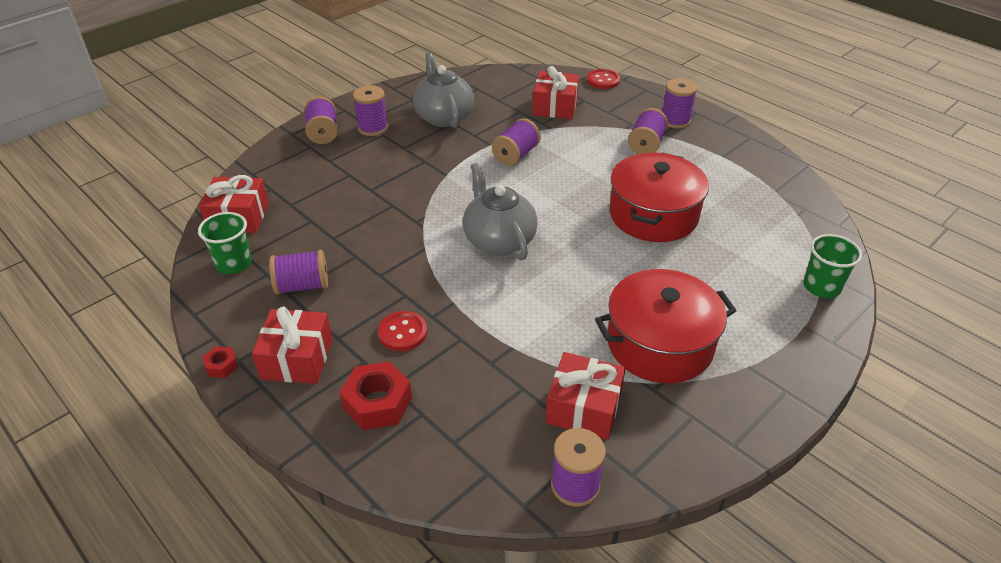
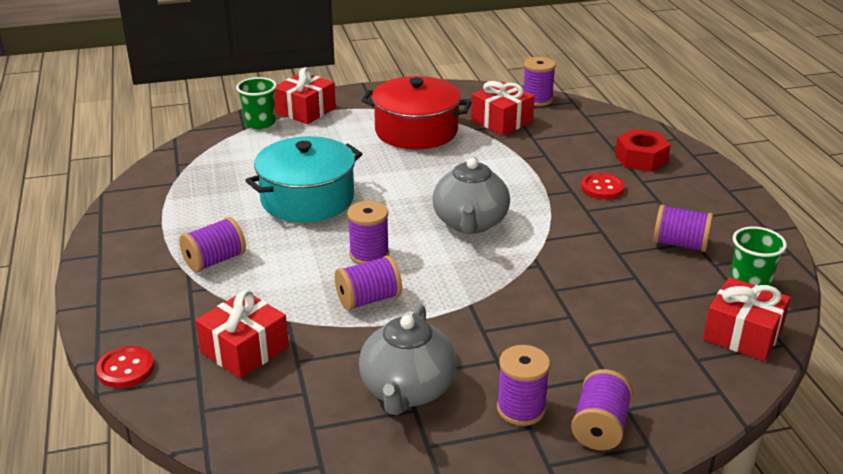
camera: 150 degrees left, 10 degrees down
red nut [203,346,238,378] -> none
red gift [252,307,333,384] -> red gift moved to [274,67,336,124]
red pot [610,152,709,242] -> turquoise pot [245,136,362,222]
purple spool [662,78,698,128] -> purple spool moved to [347,201,389,264]

